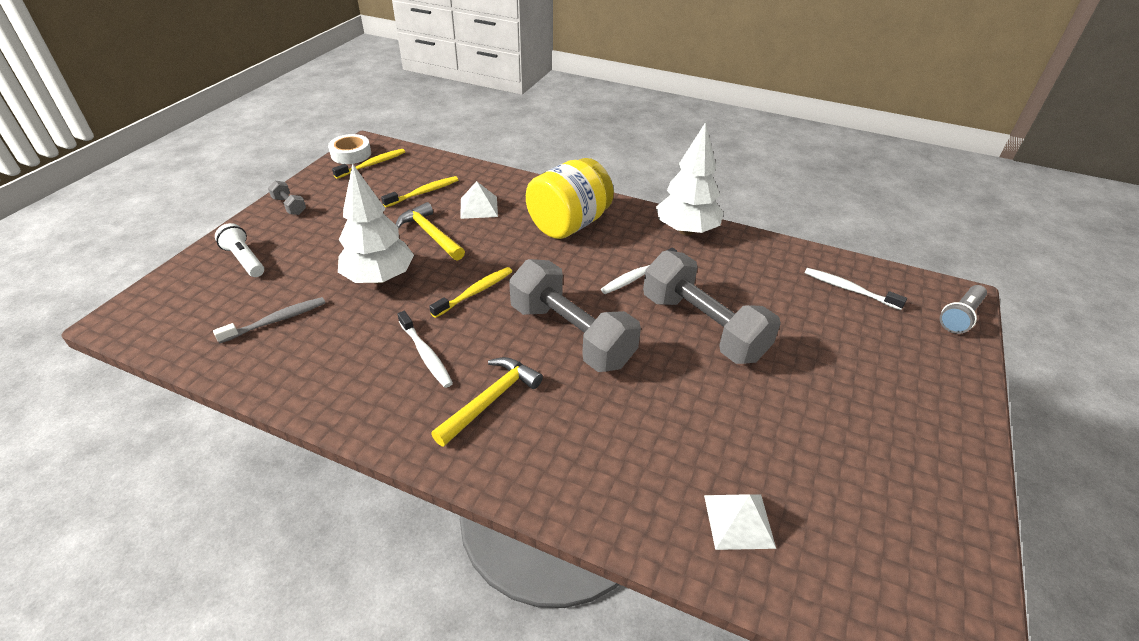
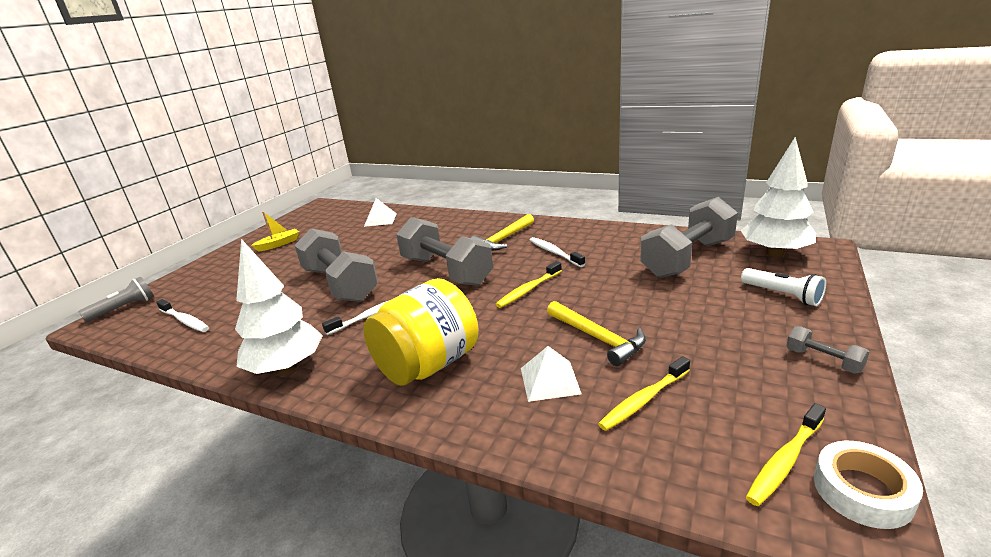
camera: 175 degrees left, 15 degrees down
grey toothbrush [213,297,325,344] -> grey dumbbell [640,197,738,278]
white tree [338,163,414,284] -> white tree moved to [741,137,816,257]
none -> yellow boat [251,211,299,252]

